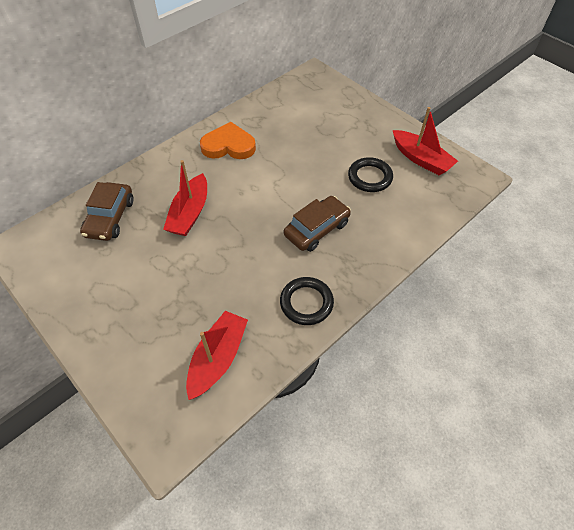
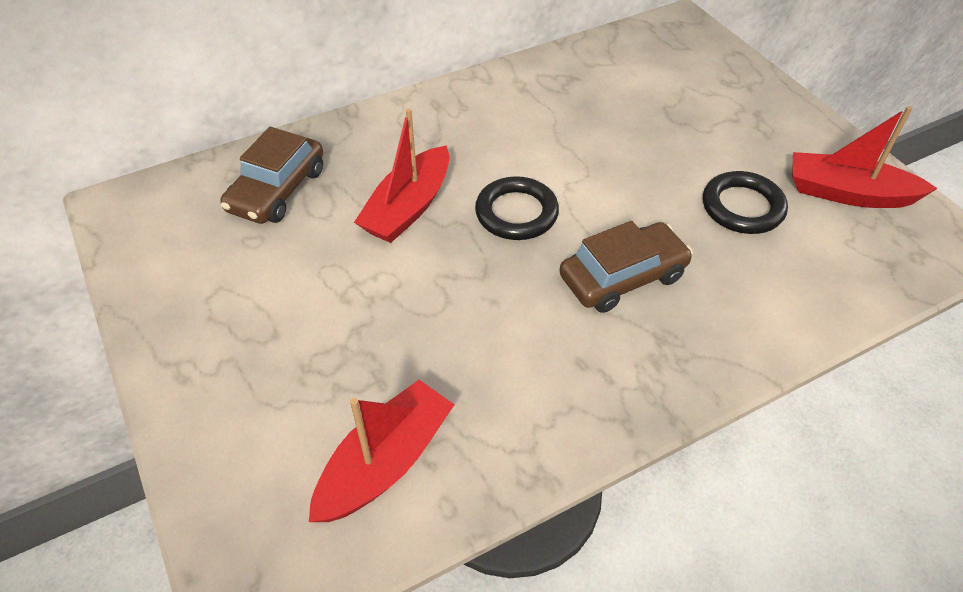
camera: 15 degrees right, 5 degrees down
orange heart [200,122,256,159] -> none
black ring [280,277,334,325] -> black ring moved to [475,176,559,240]
red boat [393,107,458,175] -> red boat turned 135 degrees clockwise [792,106,938,208]

